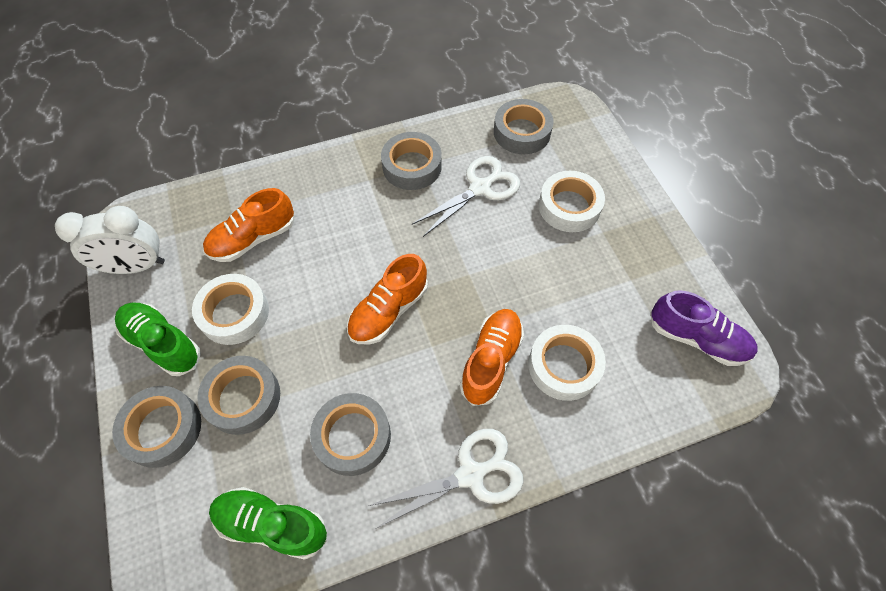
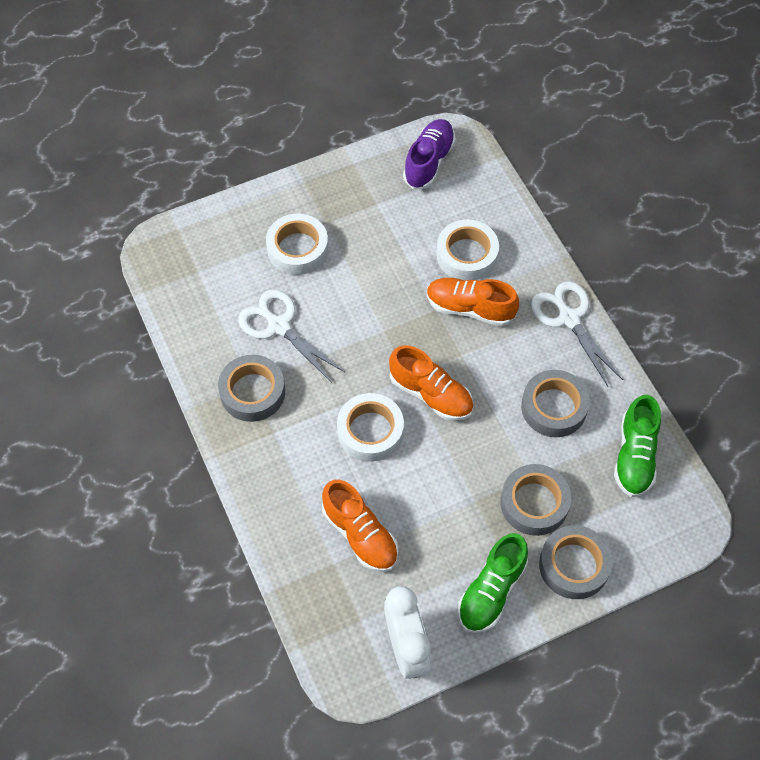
camera: 95 degrees left, 0 degrees up
white tape [192,274,269,345] -> white tape moved to [337,393,404,462]
grey tape [494,99,553,154] -> none

